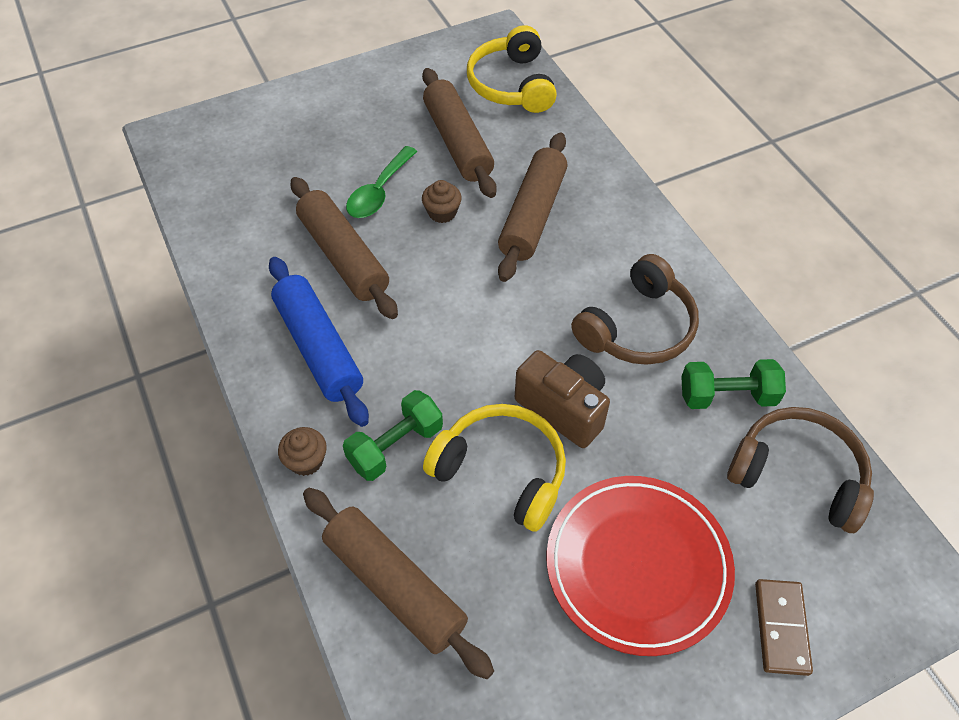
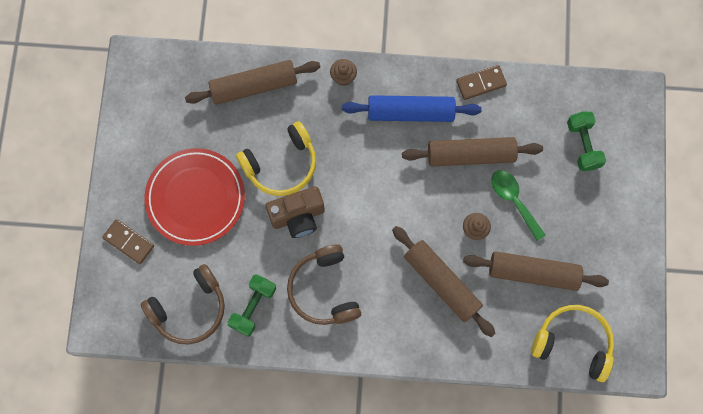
camera: 120 degrees right, 20 degrees up
green dumbbell [343,390,443,481] -> green dumbbell moved to [567,112,606,171]
none -> brown domino [456,65,507,100]

